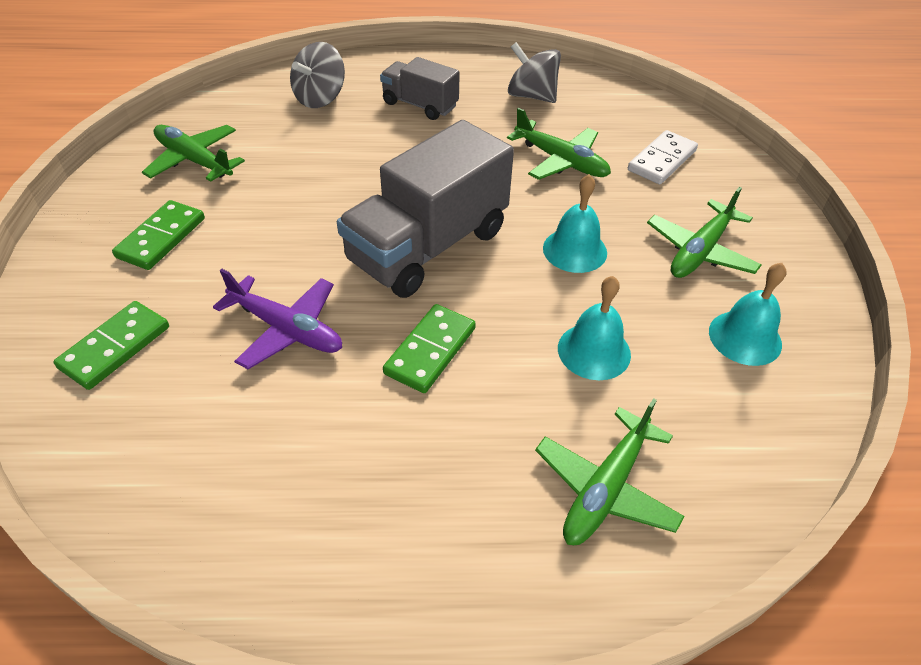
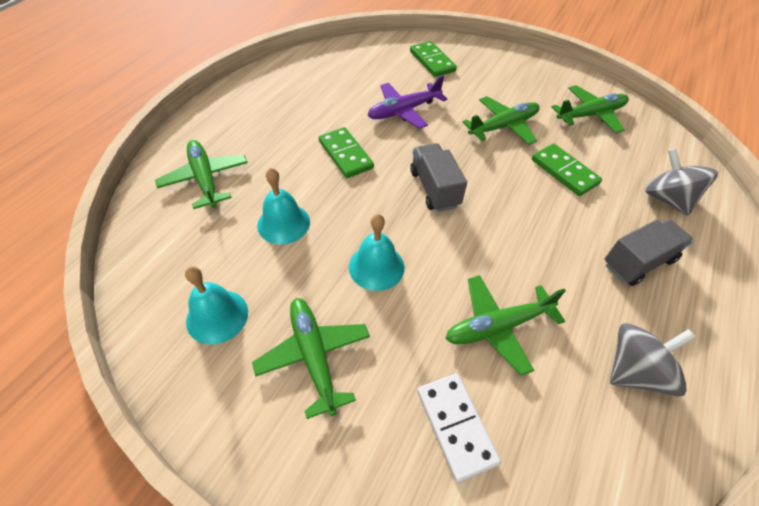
camera: 120 degrees right, 5 degrees up
green domino [112,200,205,270] -> green domino moved to [532,144,602,196]
grey truck [337,120,514,298] -> grey truck [410,143,467,212], size x0.55
none -> green plane [463,96,540,145]

